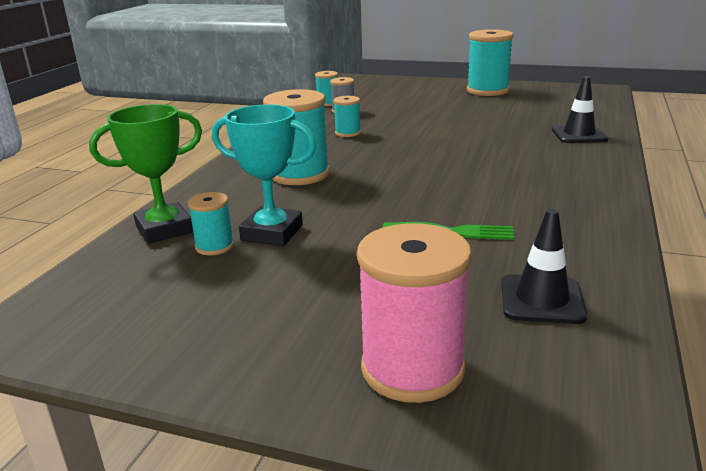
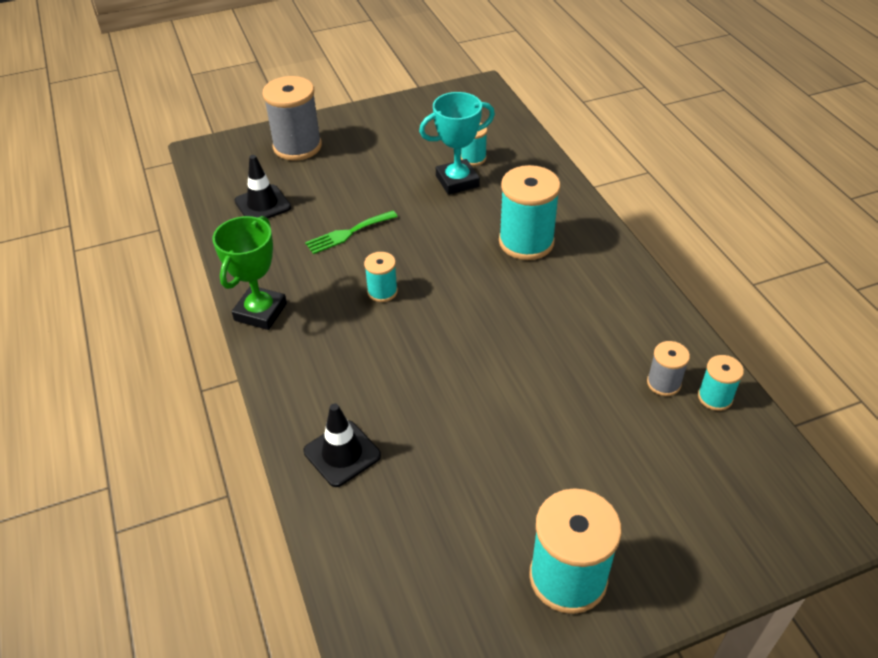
camera: 140 degrees right, 20 degrees up
green trophy [89,104,202,244] -> green trophy moved to [212,216,287,330]
turquoise spool [333,96,361,137] -> turquoise spool moved to [364,252,398,302]
pink spool [357,223,472,403] -> grey spool [262,76,322,161]

